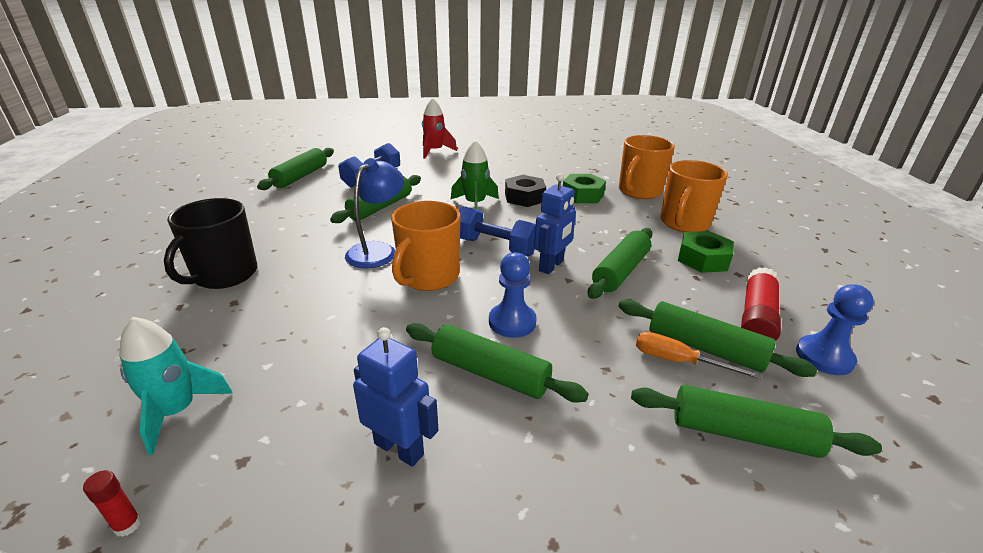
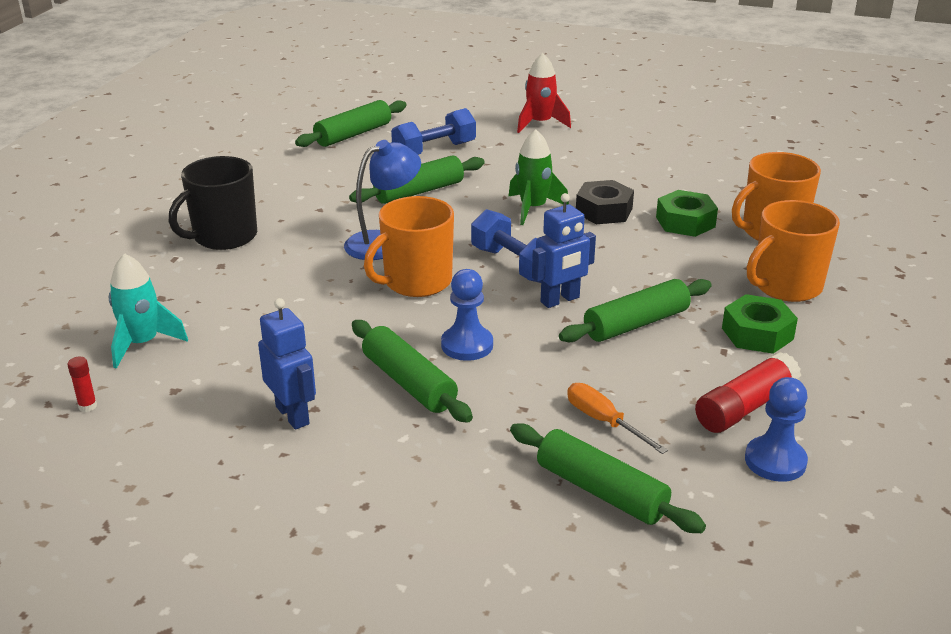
camera: 25 degrees right, 0 degrees up
green rolling pin [618,300,817,377] -> none

